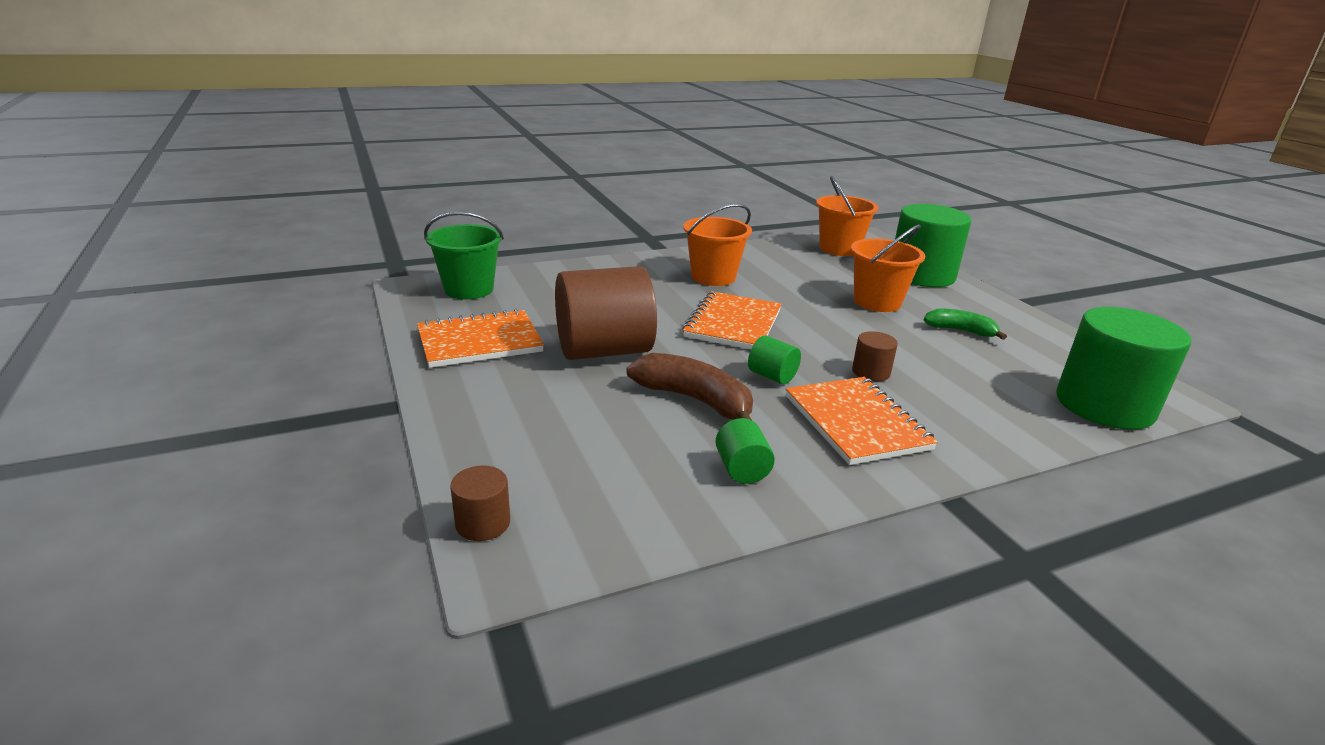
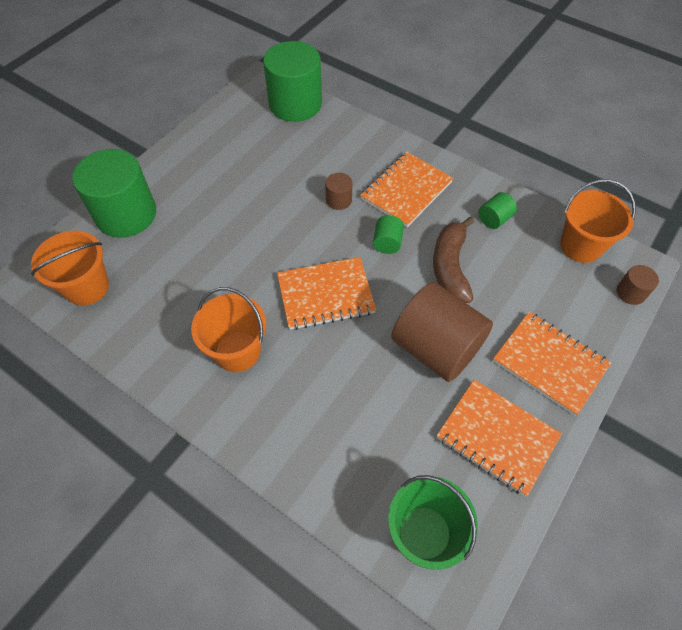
camera: 120 degrees left, 30 degrees up
orange bucket [851,224,925,312] -> orange bucket moved to [560,179,636,263]
green banana [924,309,1007,340] -> none
none -> orange notebook [493,312,611,416]

